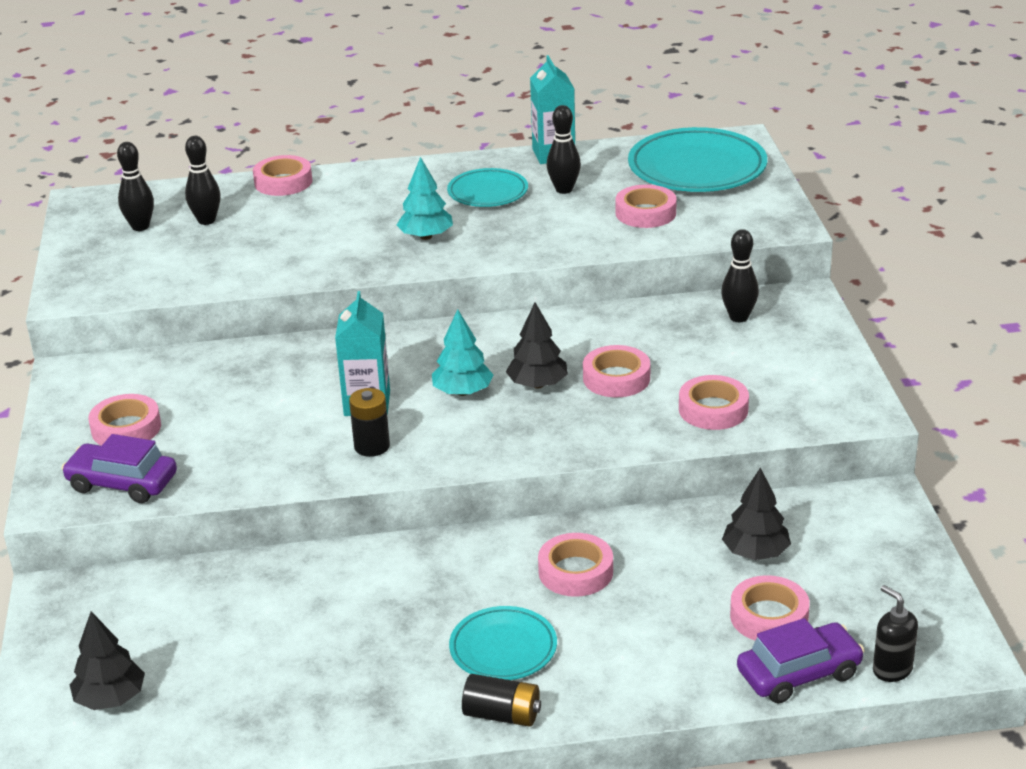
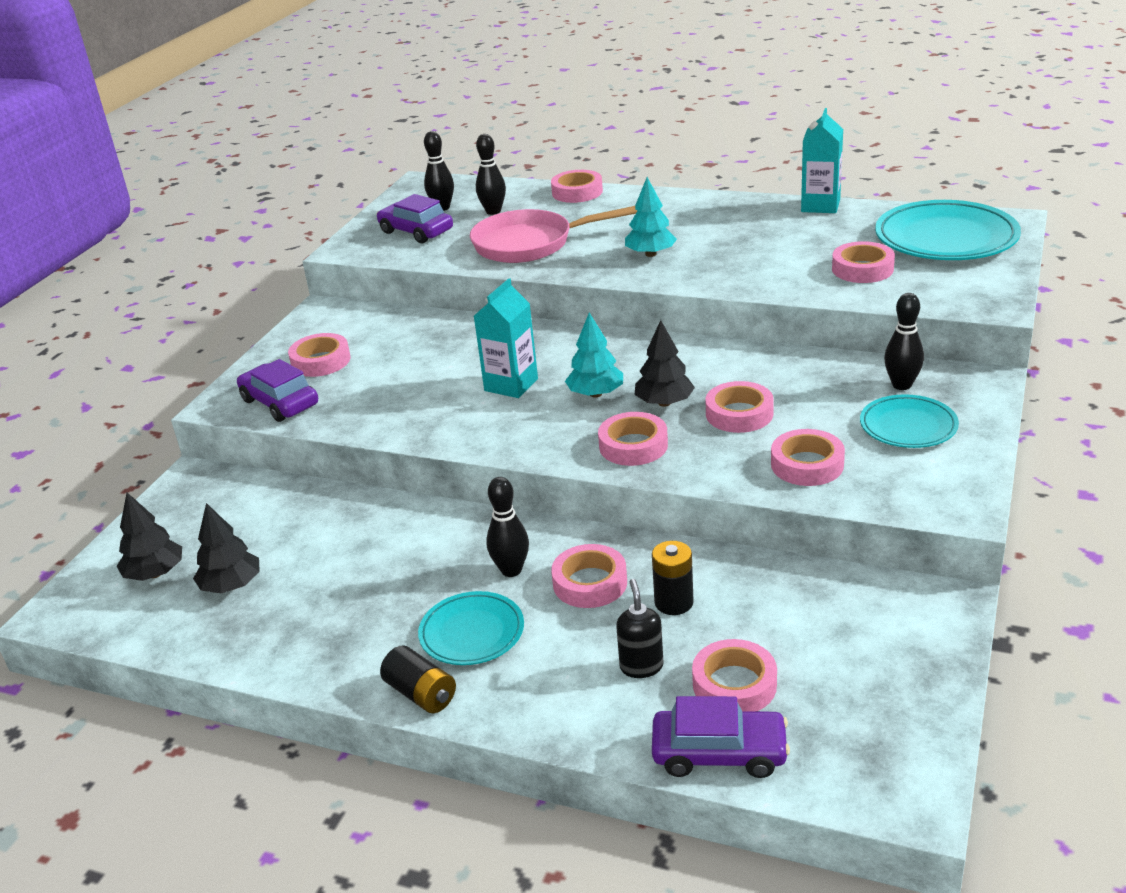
camera: 30 degrees right, 0 degrees up
black battery [349,388,390,457] -> black battery moved to [652,541,694,615]
turquoise plate [447,168,528,207] -> turquoise plate moved to [860,394,959,448]
black bowling pin [547,105,581,194] -> black bowling pin moved to [486,477,529,577]
black tree [722,468,791,560] -> black tree moved to [193,503,260,593]
black soap dispenser [873,585,918,682] -> black soap dispenser moved to [616,579,664,678]
none -> purple car [376,194,453,243]
none -> pink pan [470,206,638,263]
none -> pink tape [598,412,668,466]

